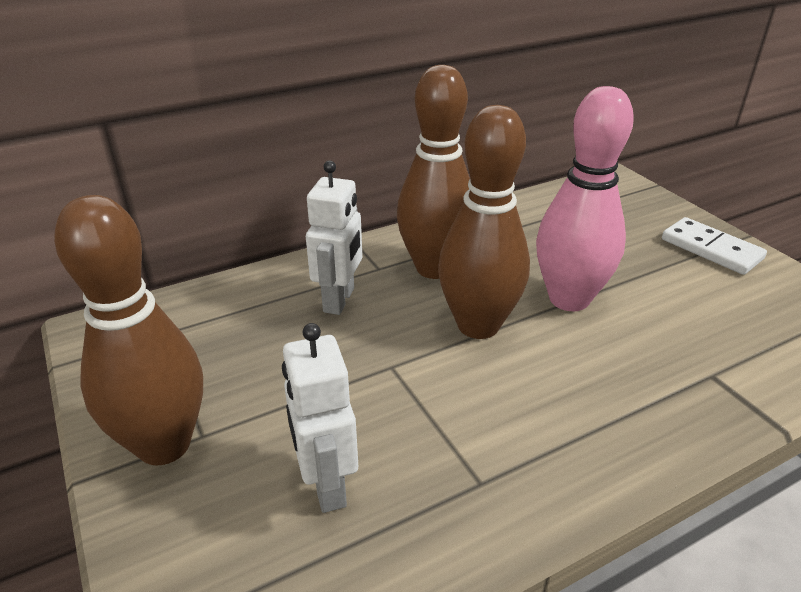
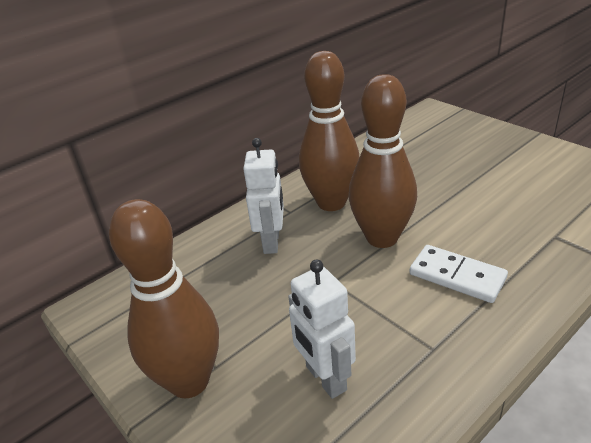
camera: 10 degrees left, 0 degrees up
pink bowling pin [536,86,634,311] -> none
white domino [662,217,767,275] -> white domino moved to [410,245,508,303]

